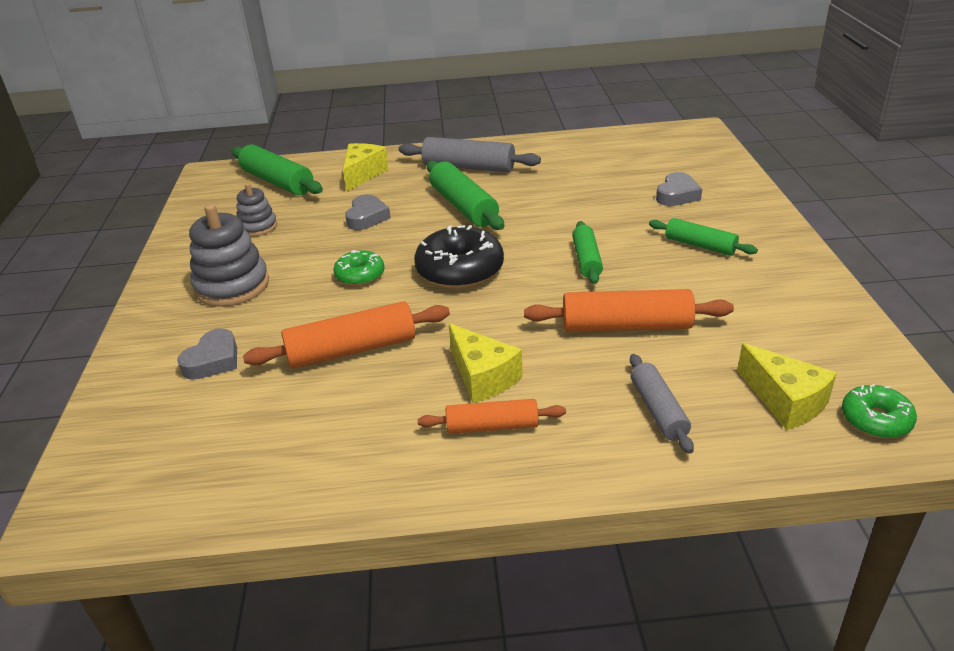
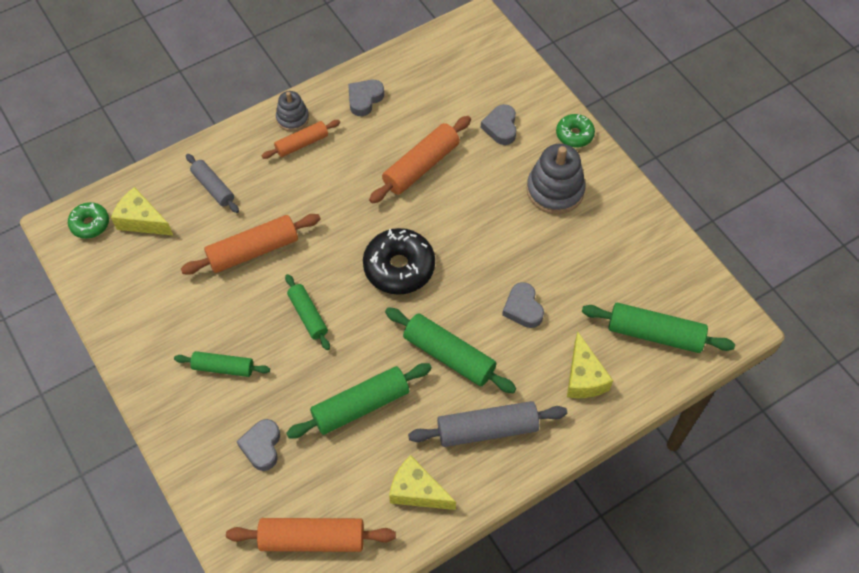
camera: 150 degrees right, 25 degrees up
grey stacking toy [236,183,277,237] -> grey stacking toy moved to [276,91,309,131]
green donut [333,250,385,286] -> green donut moved to [556,114,595,148]
yellow cheese [449,323,523,403] -> yellow cheese moved to [389,455,456,510]
none -> orange rolling pin [226,518,396,552]
none -> green rolling pin [286,363,432,438]
none -> grey heart [348,80,384,116]

